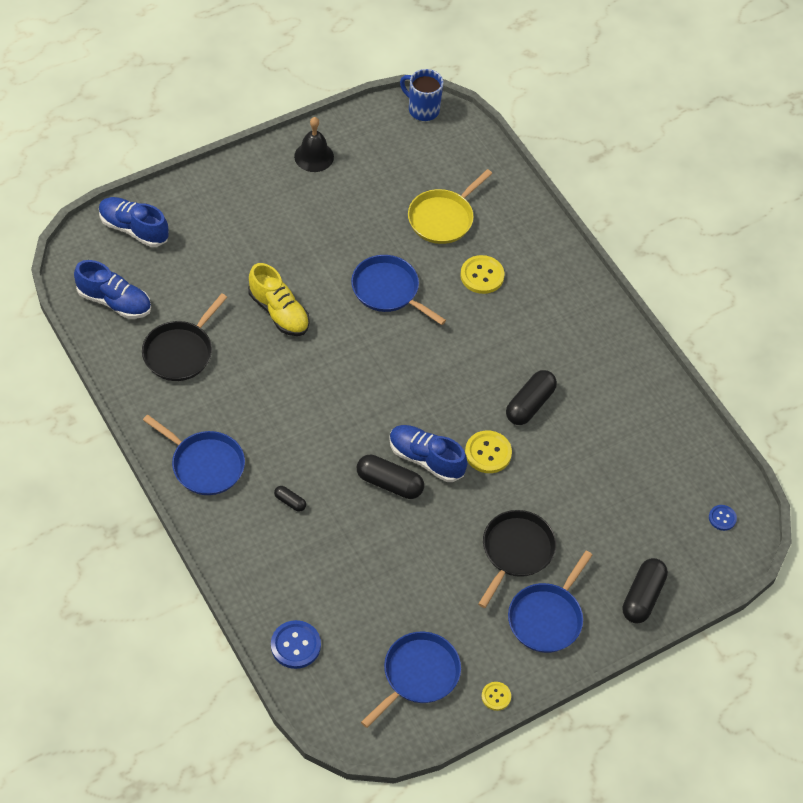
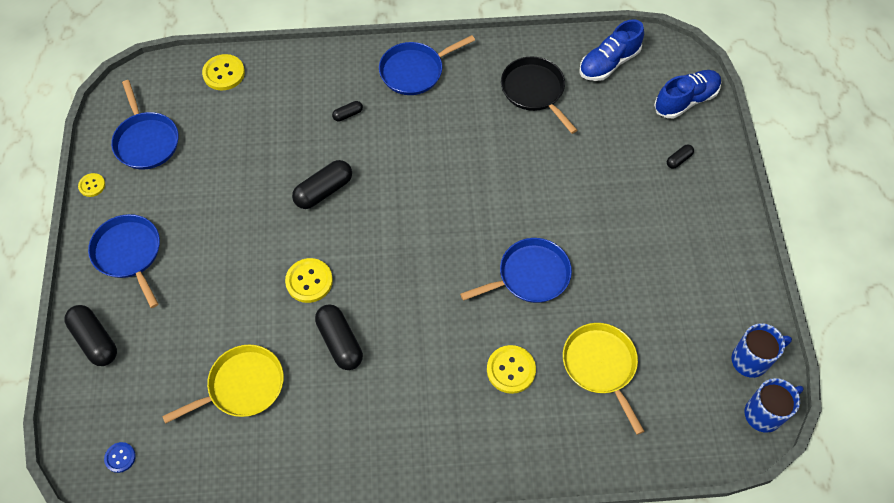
camera: 120 degrees right, 5 degrees up
yellow shoe [248,263,310,336] -> none
blue button [271,620,321,669] -> yellow button [202,54,245,90]
black bell [294,117,334,172] -> none
blue shoe [389,425,467,482] -> none
black pan [478,510,556,608] -> none
none -> yellow pan [162,344,284,424]
none -> black capsule [667,144,694,169]
none -> blue mug [732,323,792,378]

